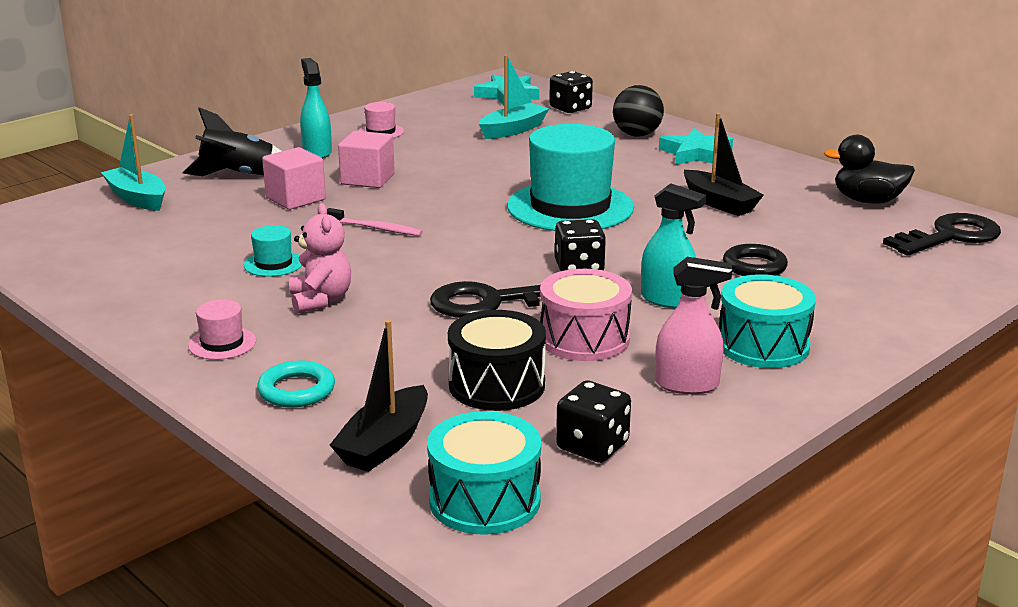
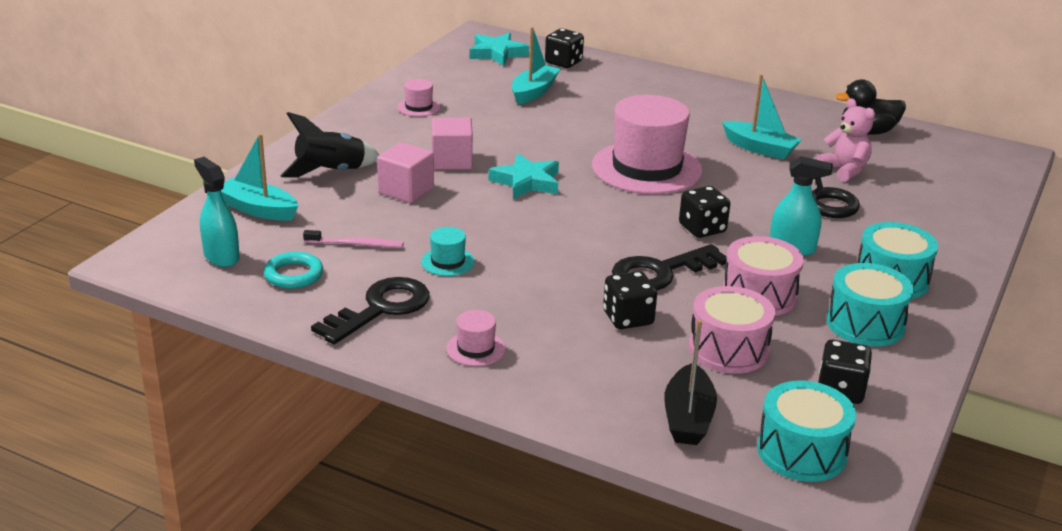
camera: 20 degrees left, 5 degrees up
turquoise ring [257,361,335,407] -> turquoise ring moved to [264,252,323,289]
pink teddy bear [289,203,351,314] -> pink teddy bear moved to [816,98,875,182]
turquoise spray bottle [300,58,332,158] -> turquoise spray bottle moved to [194,157,240,267]
pink toothbrush [327,208,423,236] -> pink toothbrush moved to [303,230,404,248]
black drum [448,310,546,411] -> pink drum [689,286,775,374]
turquoise hat [507,124,634,231] -> pink hat [592,95,703,194]
black ball [613,85,664,137] -> none
pink spray bottle [655,257,732,394] -> turquoise drum [826,263,914,347]
turquoise star [659,128,733,165] -> turquoise star moved to [489,154,559,199]
black boat [684,113,764,216] -> turquoise boat [722,74,802,160]
black key [883,213,1001,256] -> black key moved to [311,277,430,344]
none -> black dice [603,271,657,329]

